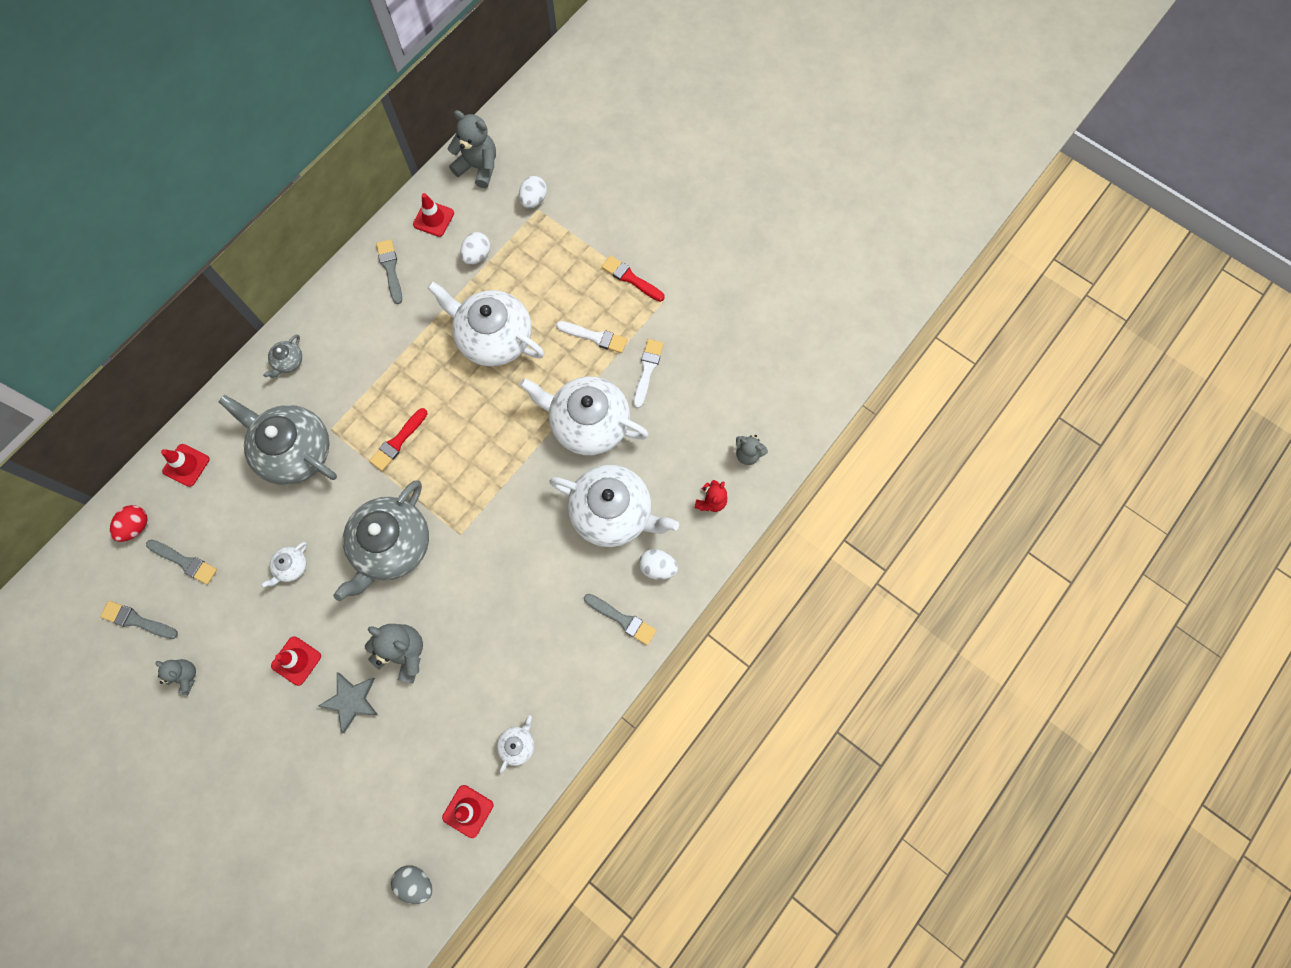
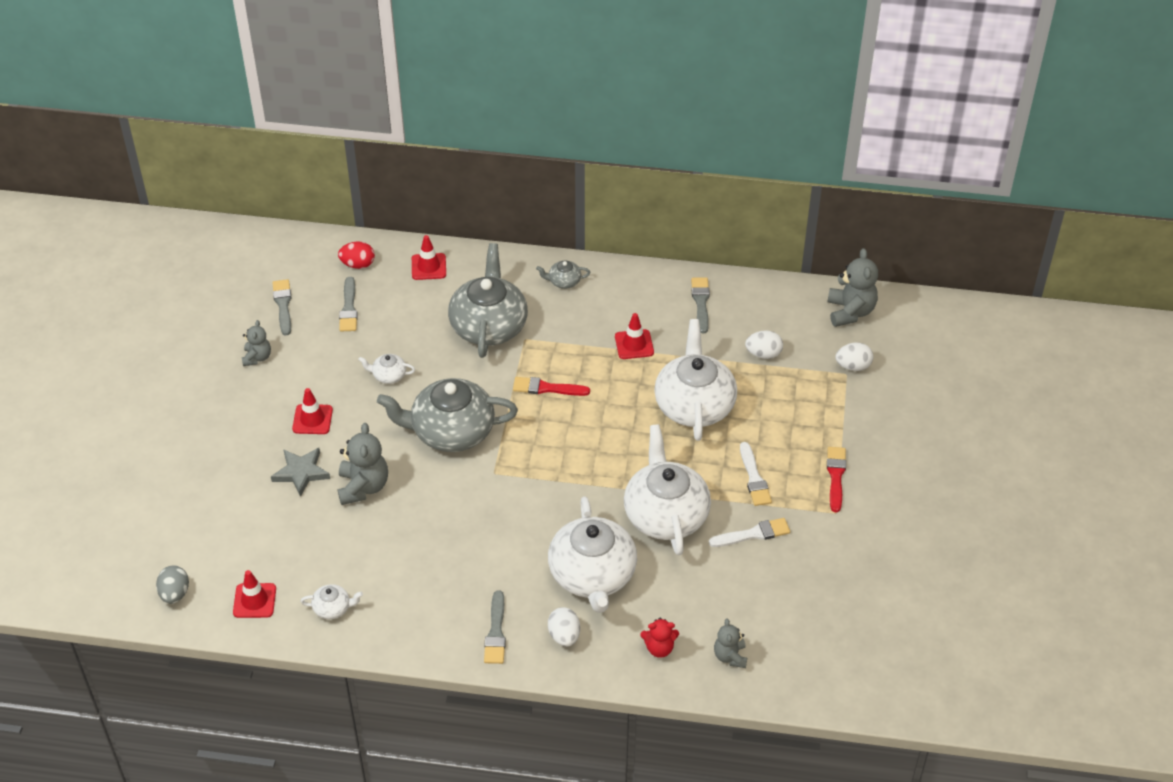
camera: 60 degrees right, 25 degrees down
grey brush [376,239,402,304] -> grey brush turned 45 degrees counterclockwise [691,277,710,333]
red traffic cone [413,193,454,237] -> red traffic cone moved to [615,313,654,359]

